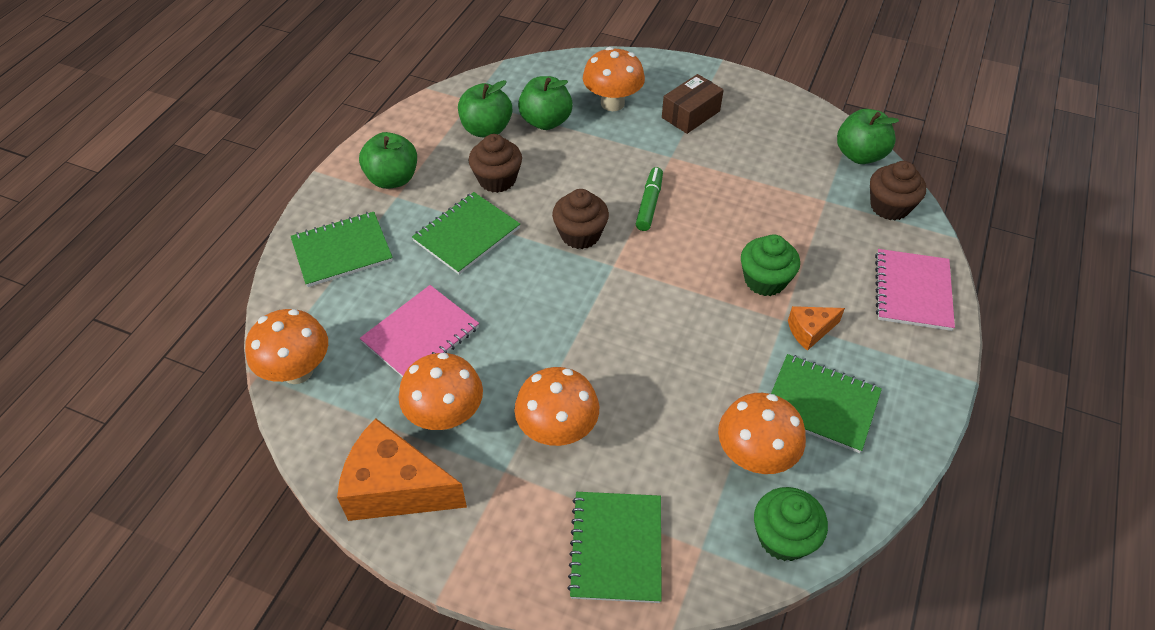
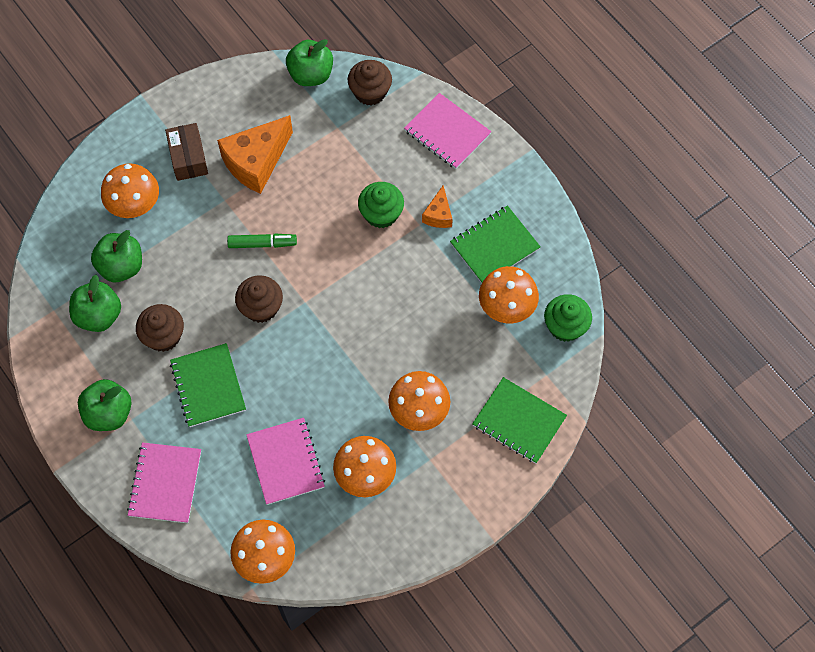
camera: 60 degrees left, 15 degrees up
green notebook [291,212,393,287] -> pink notebook [127,442,201,523]
orange cheese [337,418,467,521] -> orange cheese moved to [217,115,293,194]
green marker [636,167,663,231] -> green marker turned 135 degrees clockwise [227,233,297,248]

